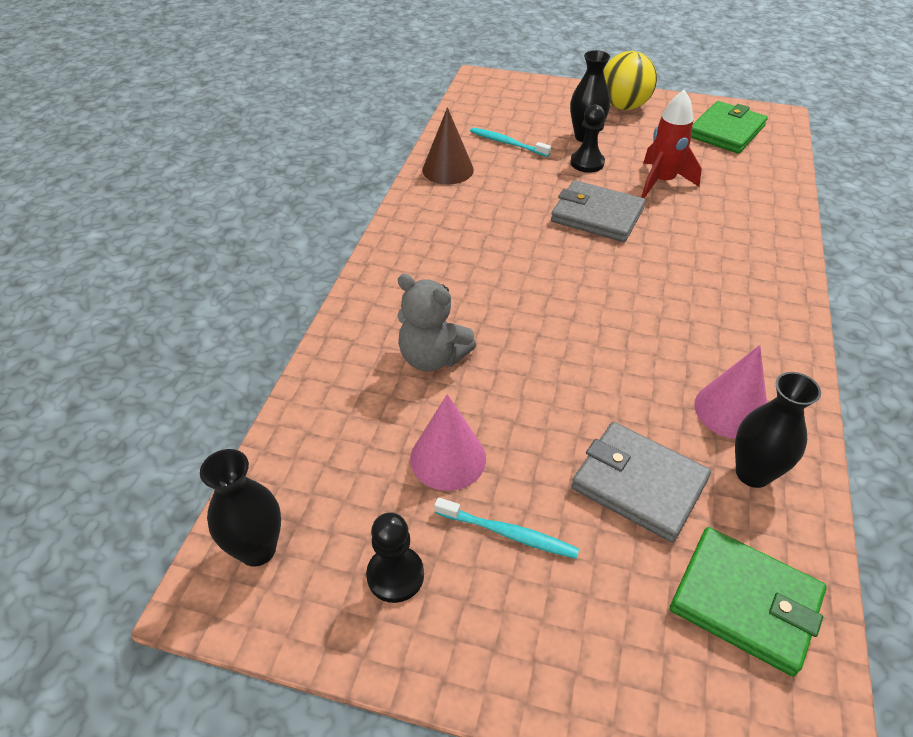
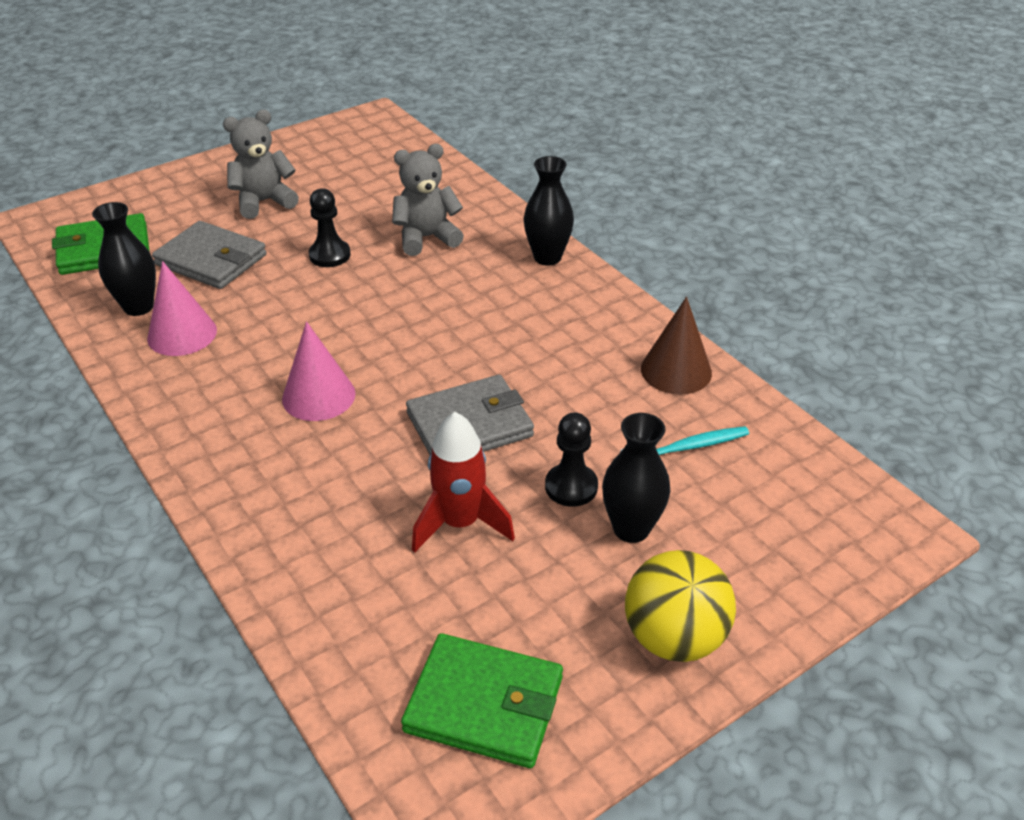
camera: 130 degrees right, 5 degrees down
black vase [200,449,281,567] -> black vase moved to [524,156,574,266]
black pawn [366,512,424,603] -> black pawn moved to [309,188,351,267]
pink cone [410,394,486,491] -> pink cone moved to [282,321,355,421]
turquoise toothbrush [434,497,579,559] -> grey teddy bear [223,110,299,219]
grey wallet [571,422,711,542] -> grey wallet turned 45 degrees clockwise [152,221,267,289]
green wallet [691,101,768,154] -> green wallet turned 60 degrees counterclockwise [401,633,563,768]

